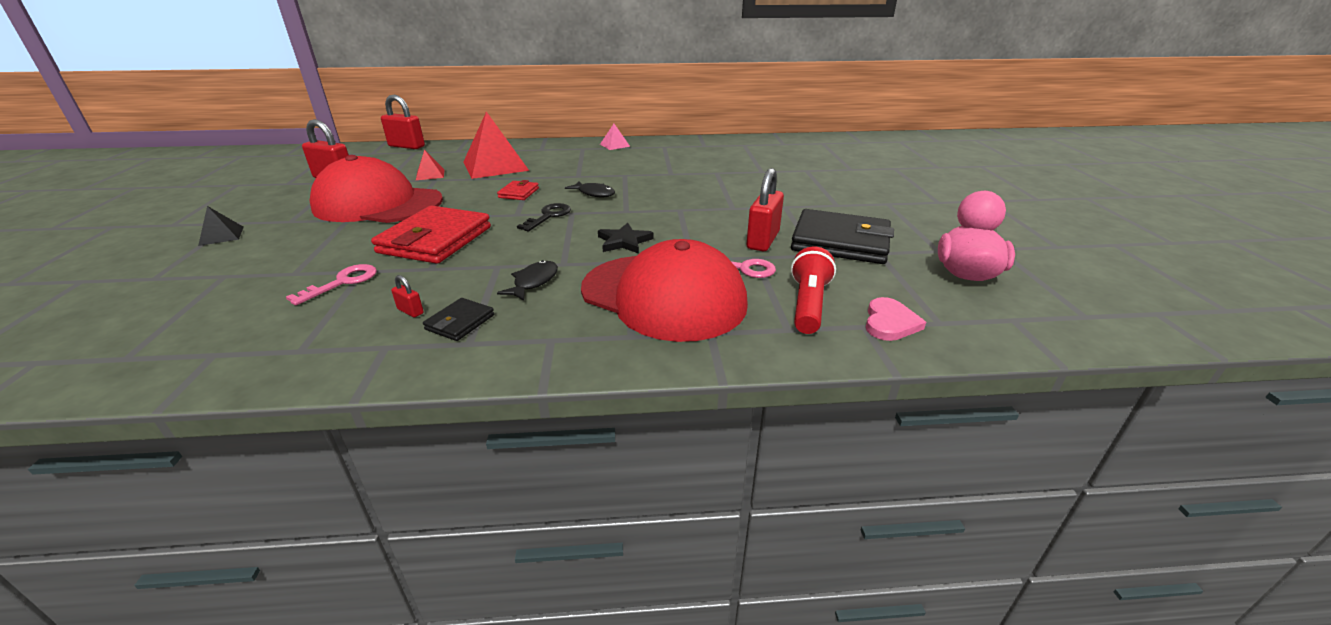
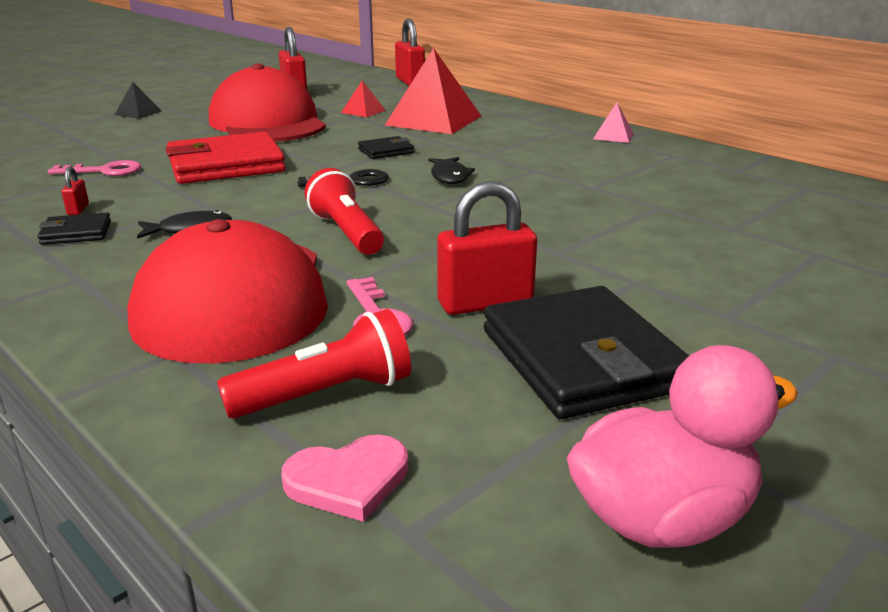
camera: 50 degrees right, 5 degrees down
red wallet [497,180,539,200] -> black wallet [358,136,414,159]
black star [598,223,654,254] -> red flashlight [304,168,384,255]

